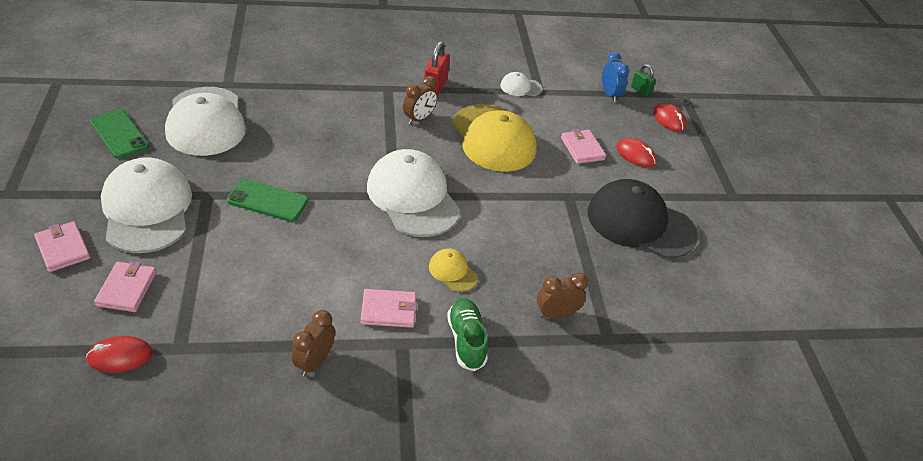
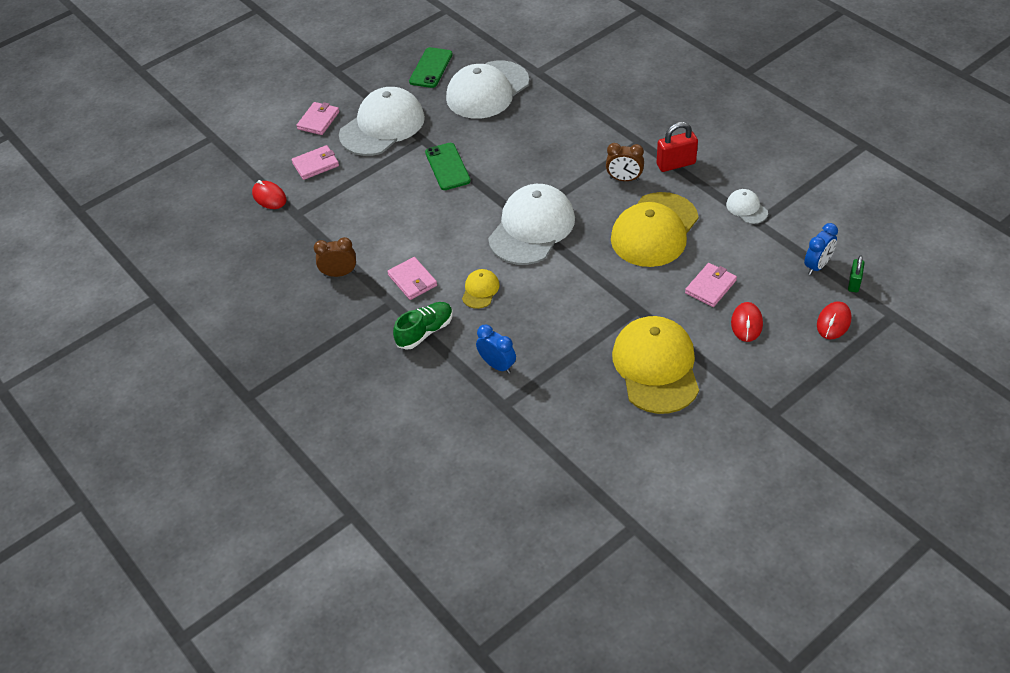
camera: 65 degrees right, 5 degrees up
brown clock [537,272,588,319] -> blue clock [476,324,516,374]
black cap [588,179,698,259] -> yellow cap [612,316,699,414]

